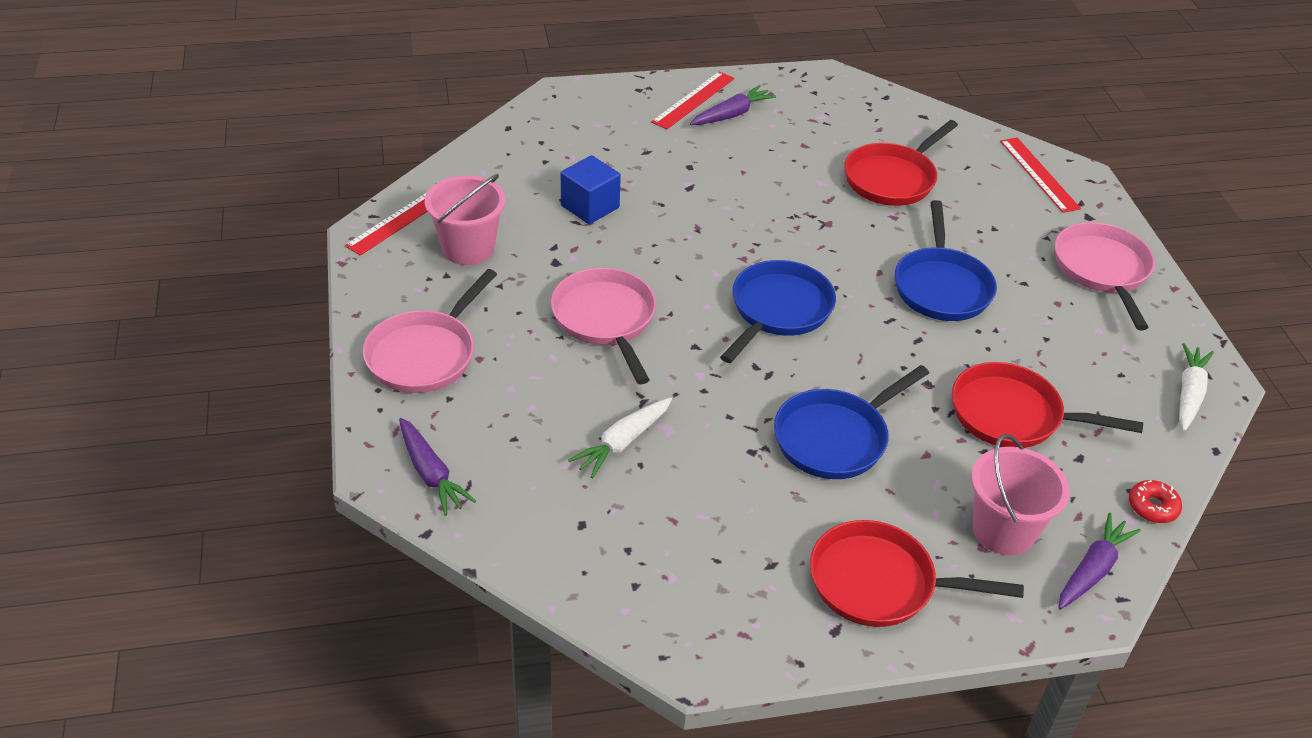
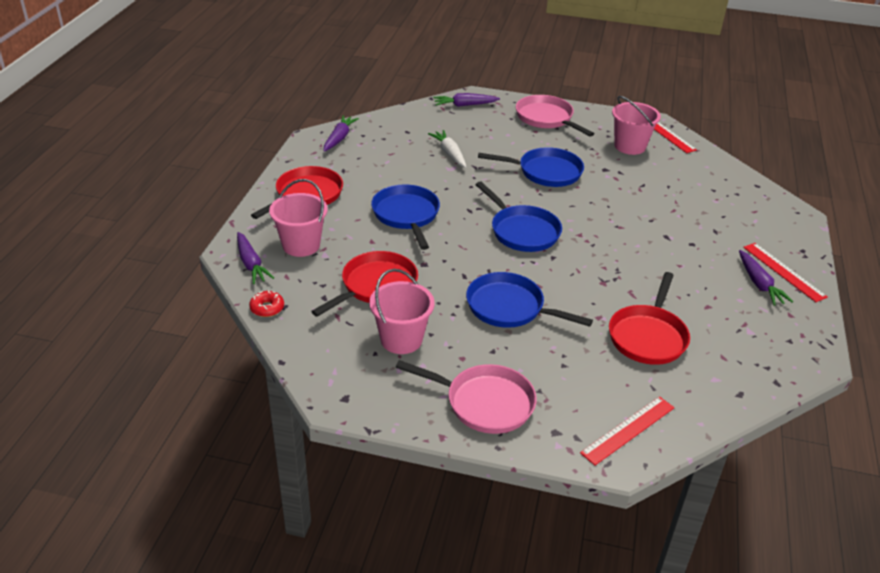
camera: 115 degrees right, 5 degrees down
pink pan [551,268,656,384] -> blue pan [478,147,584,187]
blue cube [561,155,621,224] -> none
red pan [844,120,958,206] -> red pan turned 135 degrees counterclockwise [609,272,690,365]
red ruler [1000,137,1081,213] -> red ruler turned 45 degrees counterclockwise [580,396,675,465]
white carrot [1179,343,1214,431] -> none
none -> purple carrot [324,115,359,152]
none -> pink bucket [369,269,434,354]

